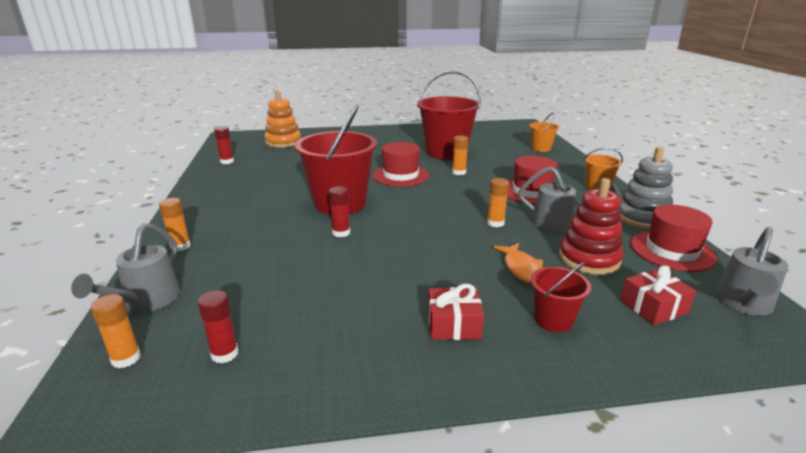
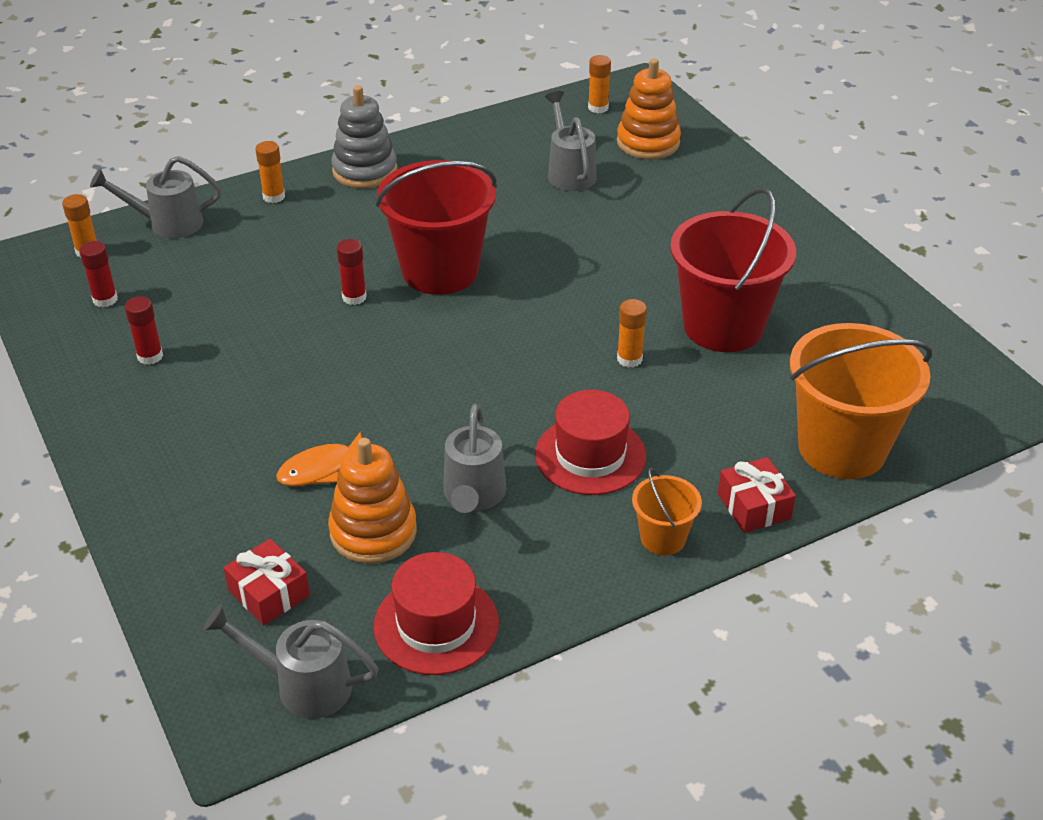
camera: 70 degrees right, 15 degrees up
red glue stick [214,126,234,164] -> red glue stick moved to [125,296,163,365]
red hat [372,142,429,187] -> none
red gift [428,284,484,340] -> red gift moved to [718,457,796,533]
orange glue stick [487,178,509,227] -> orange glue stick moved to [588,55,611,113]
orange bucket [529,113,559,152] -> orange bucket [790,323,932,479], size x2.07
red bucket [531,262,591,332] -> none
red stacking toy [559,178,623,275] -> orange stacking toy [328,438,417,564]
grey stacking toy [619,147,673,229] -> grey stacking toy moved to [331,85,397,188]
none -> grey watering can [545,91,597,191]

